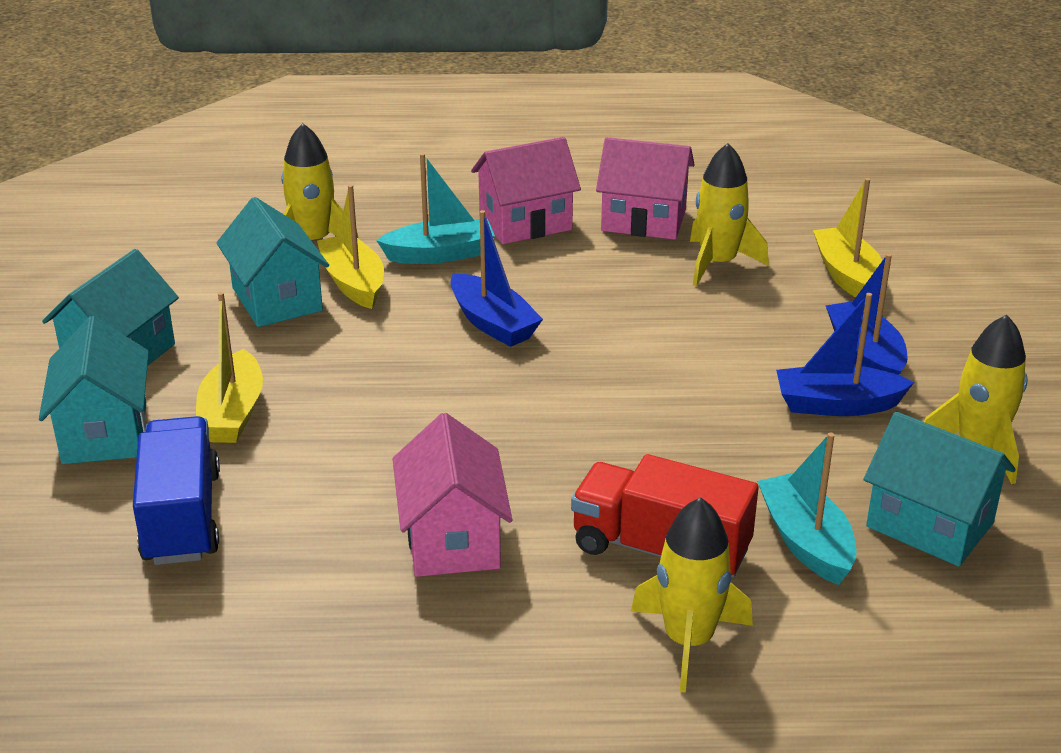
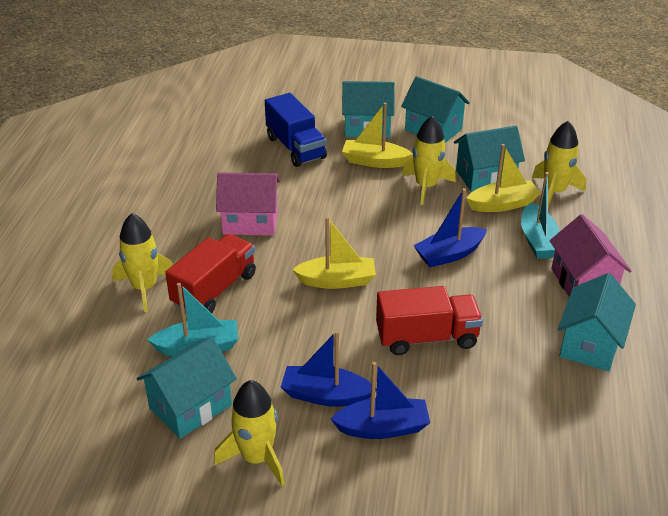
camera: 100 degrees right, 5 degrees up
blue truck [133,416,220,565] -> blue truck turned 60 degrees clockwise [265,93,327,167]
pink house [596,137,695,240] -> turquoise house [558,273,636,371]
yellow rocket [690,143,769,286] -> yellow rocket moved to [402,116,456,205]
blue boat [776,293,914,416] -> blue boat turned 90 degrees counterclockwise [281,330,377,407]
yellow boat [813,178,882,298] -> yellow boat moved to [292,217,376,289]
none -> red truck [376,286,483,355]

